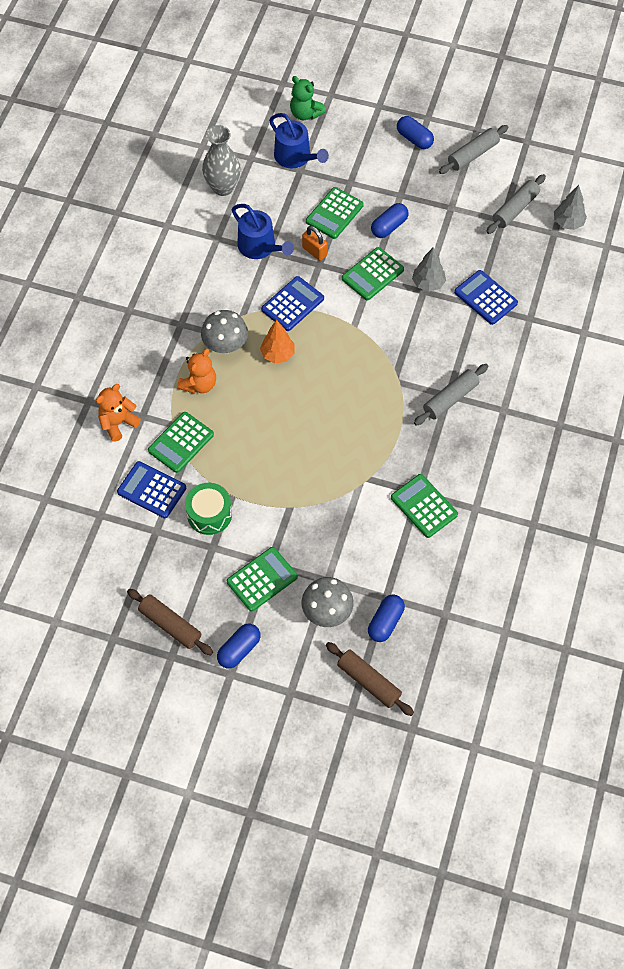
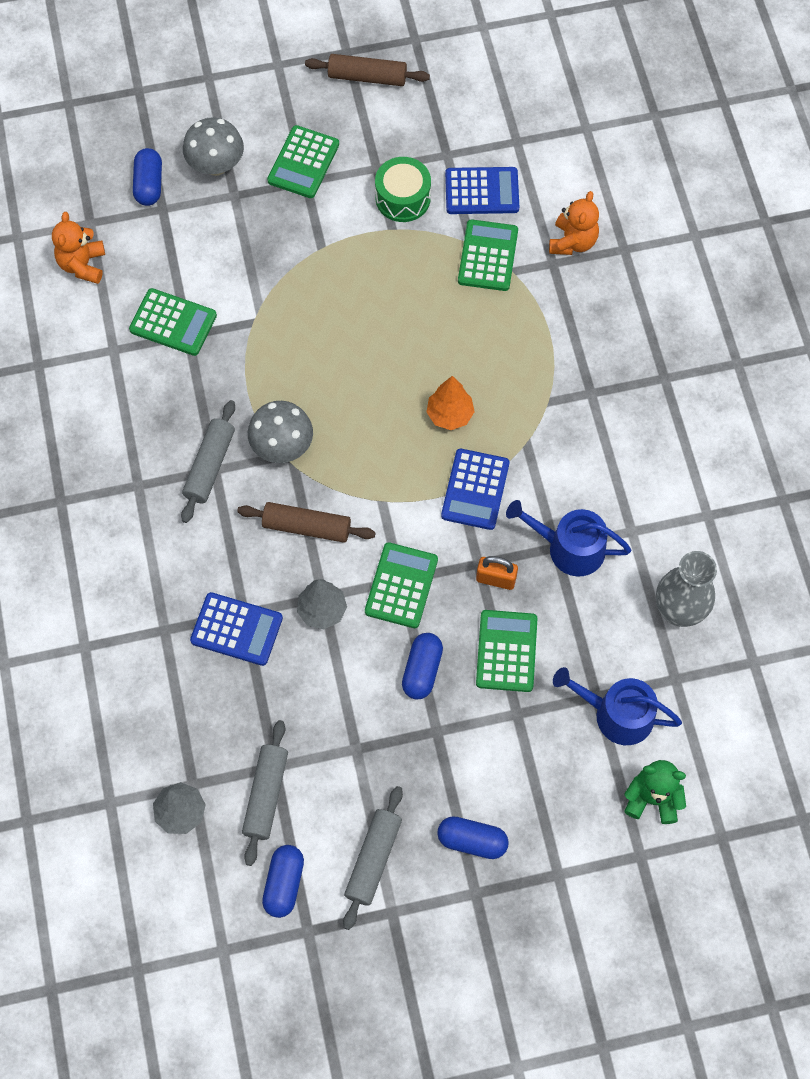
camera: 150 degrees right, 5 degrees up
orange teddy bear [177,349,216,393] -> orange teddy bear moved to [52,212,105,284]
grey mushroom [201,310,248,354] -> grey mushroom moved to [248,401,313,463]
blue capsule [217,624,261,668] -> blue capsule moved to [262,845,304,918]
brown rolling pin [326,642,414,716] -> brown rolling pin moved to [237,502,376,543]

